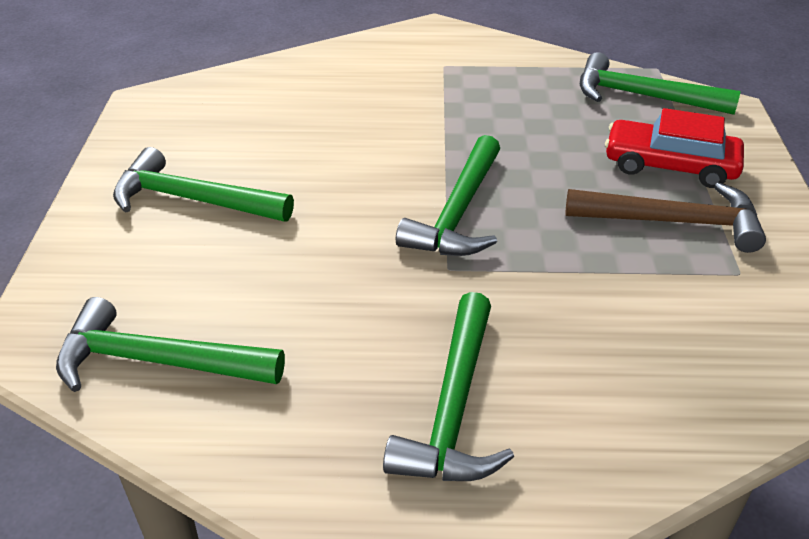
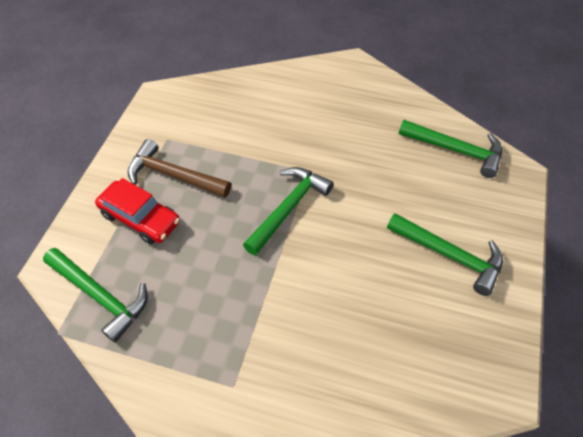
camera: 165 degrees left, 15 degrees up
green hammer [383,292,514,481] -> none

